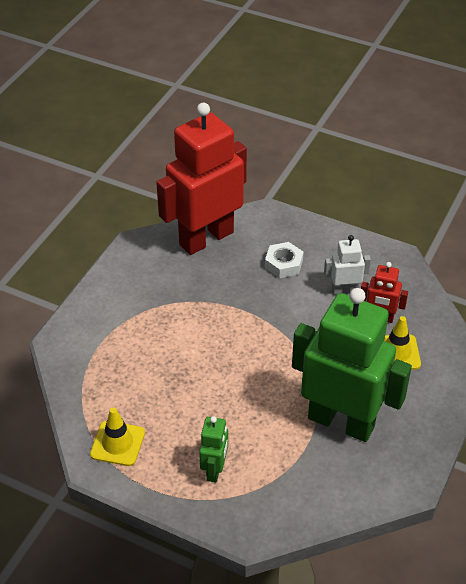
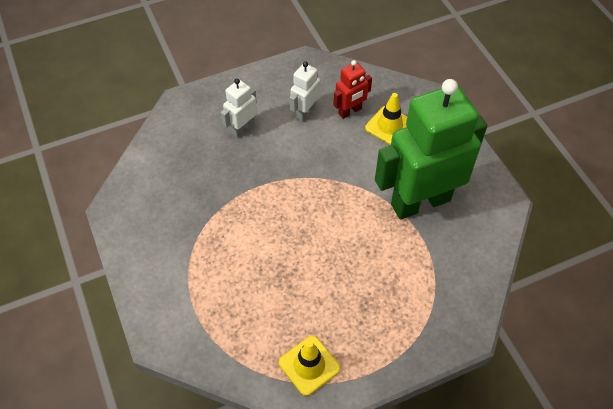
camera: 50 degrees left, 10 degrees up
red robot [156,103,247,255] -> none
green robot [199,416,228,482] -> none
white nut [265,242,304,278] -> white robot [221,78,257,138]

